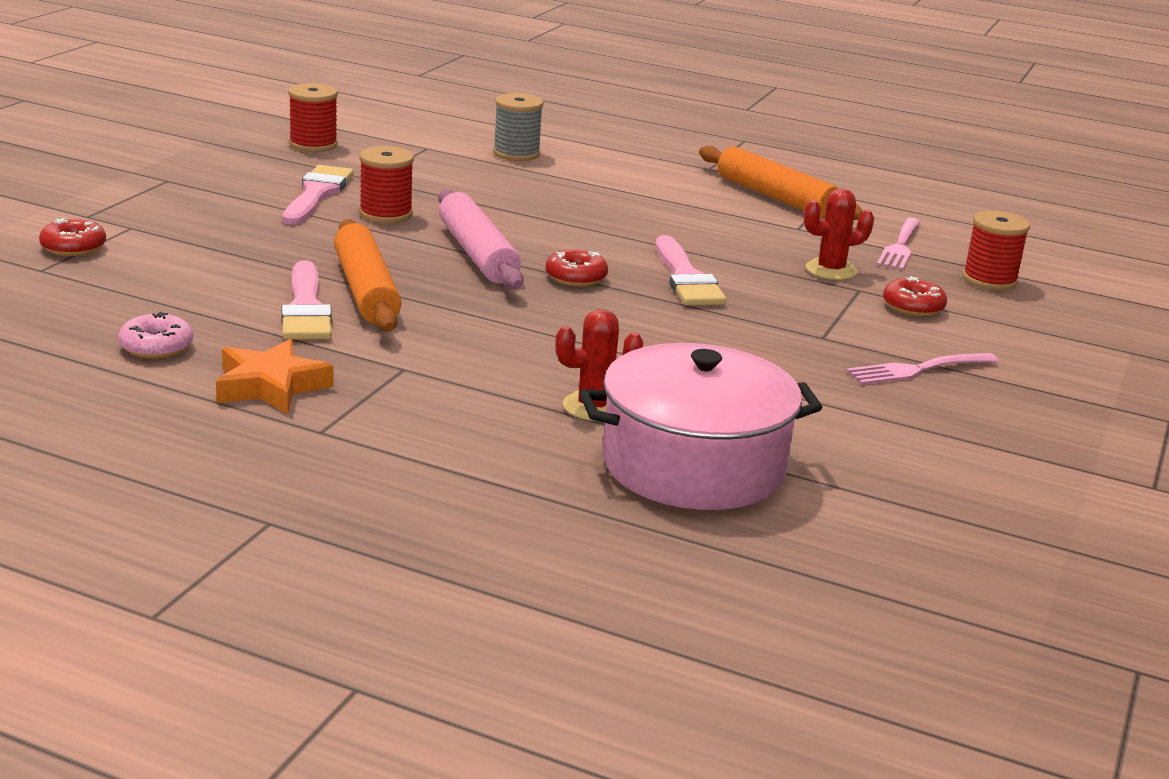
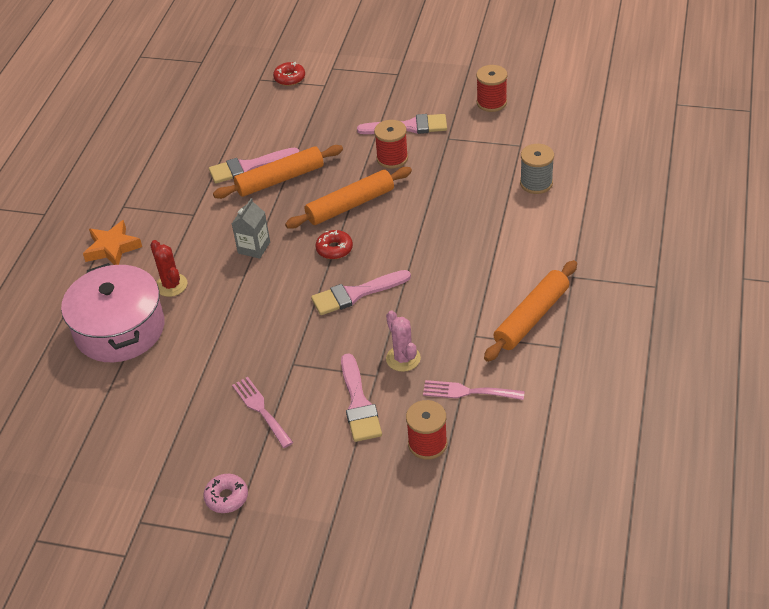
camera: 85 degrees right, 20 degrees up
pink donut [118,311,193,359] -> pink donut moved to [203,474,248,513]
orange star [216,339,333,414] -> orange star moved to [83,220,142,265]
pink rolling pin [438,189,524,289] -> orange rolling pin [285,167,412,229]
red cactus [804,188,874,280] -> pink cactus [386,310,421,372]
red donut [883,276,947,316] -> pink brush [341,353,382,442]
none -> grey carton [232,198,270,259]

